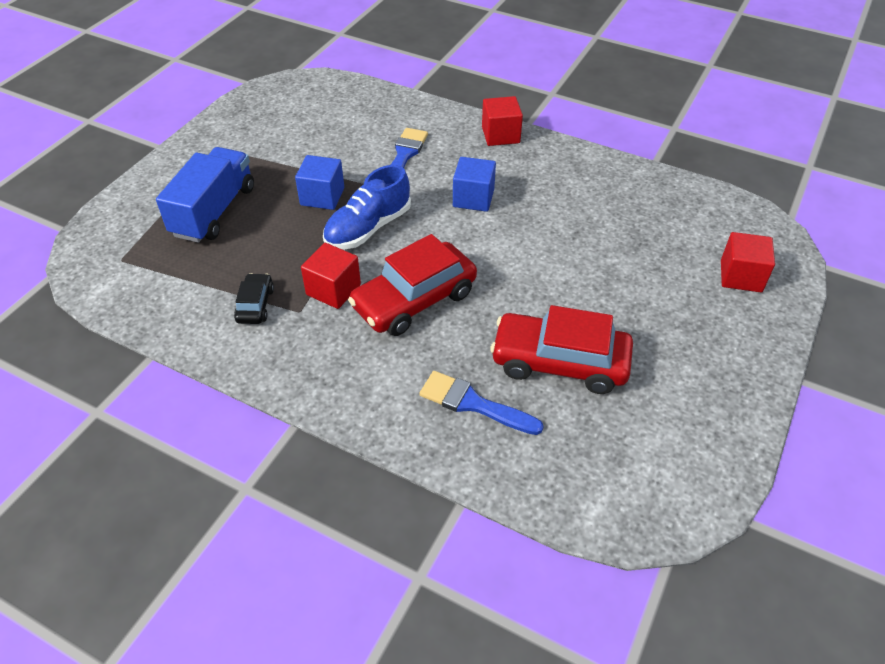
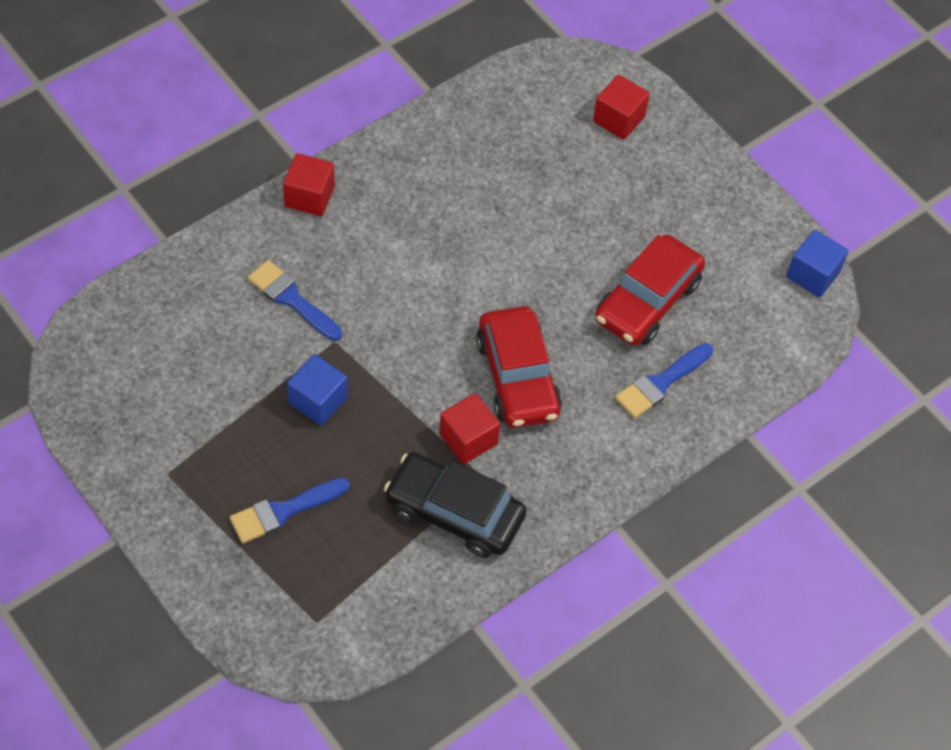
camera: 70 degrees left, 10 degrees up
blue truck [156,147,254,243] -> blue brush [230,478,350,544]
black car [234,273,274,324] -> black car [384,452,527,558], size x2.03
blue shoe [323,165,411,249] -> none
blue cube [453,157,496,212] -> blue cube moved to [786,230,849,298]

